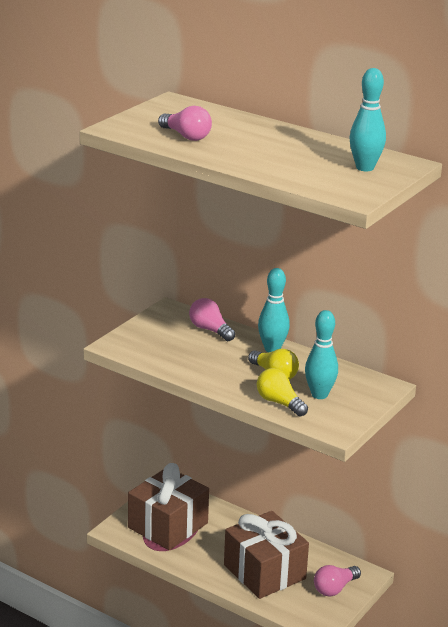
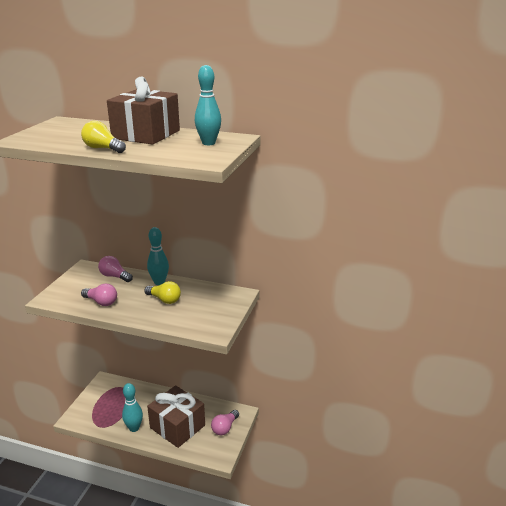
camera: 15 degrees left, 0 degrees up
brown gift [128,463,209,550] -> brown gift moved to [107,77,180,145]
pink light bulb [158,106,212,141] -> pink light bulb moved to [81,283,117,306]
yellow light bulb [257,368,308,416] -> yellow light bulb moved to [81,121,126,153]
turquoise bowling pin [305,310,338,399] -> turquoise bowling pin moved to [122,383,143,432]

